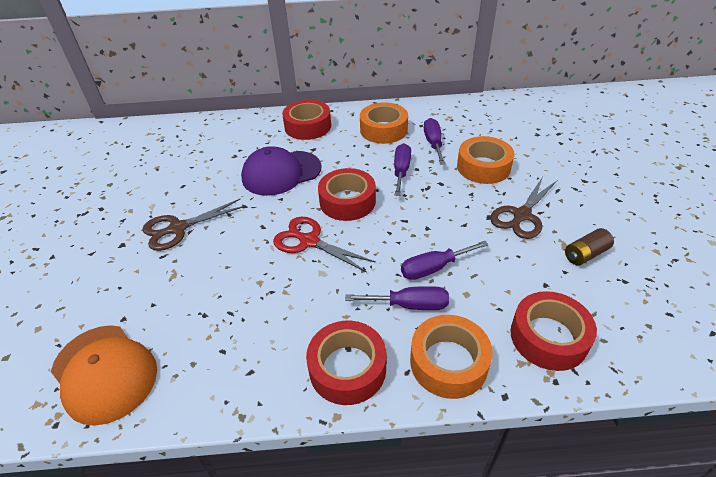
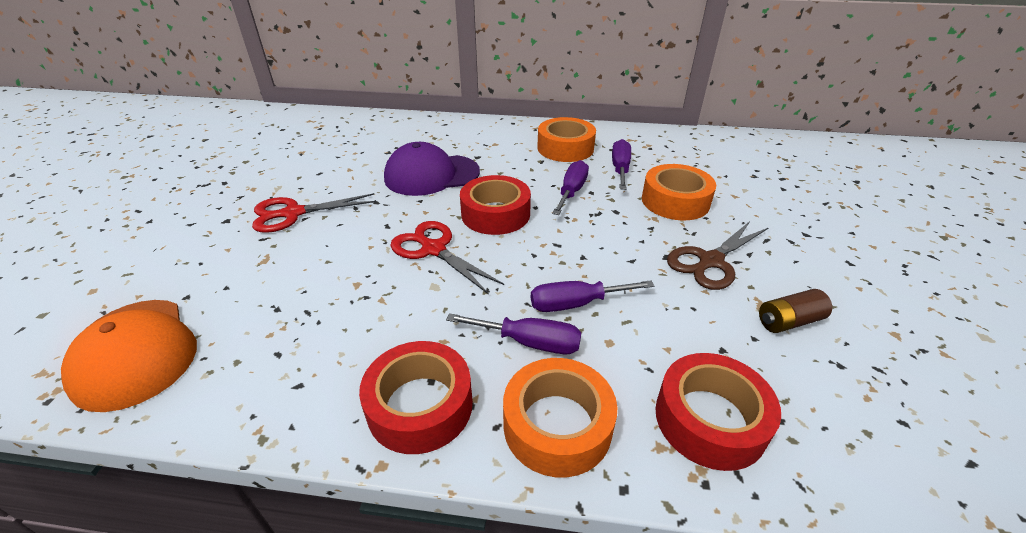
camera: 10 degrees right, 5 degrees down
brown scissors [142,199,245,251] -> red scissors [252,193,376,233]
red tape [282,100,331,140] -> none

